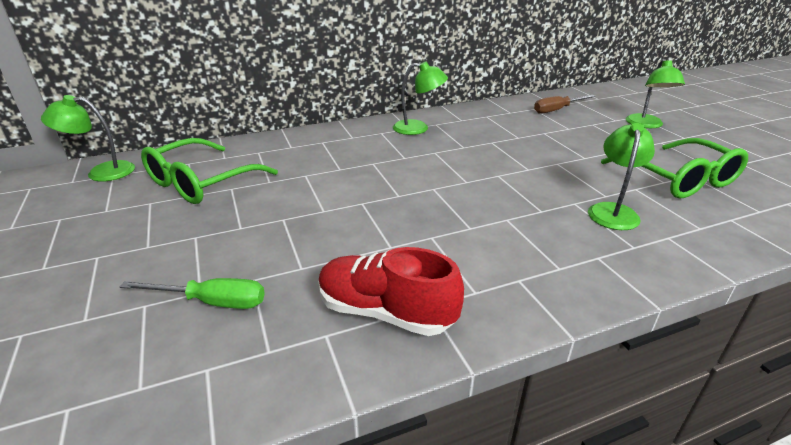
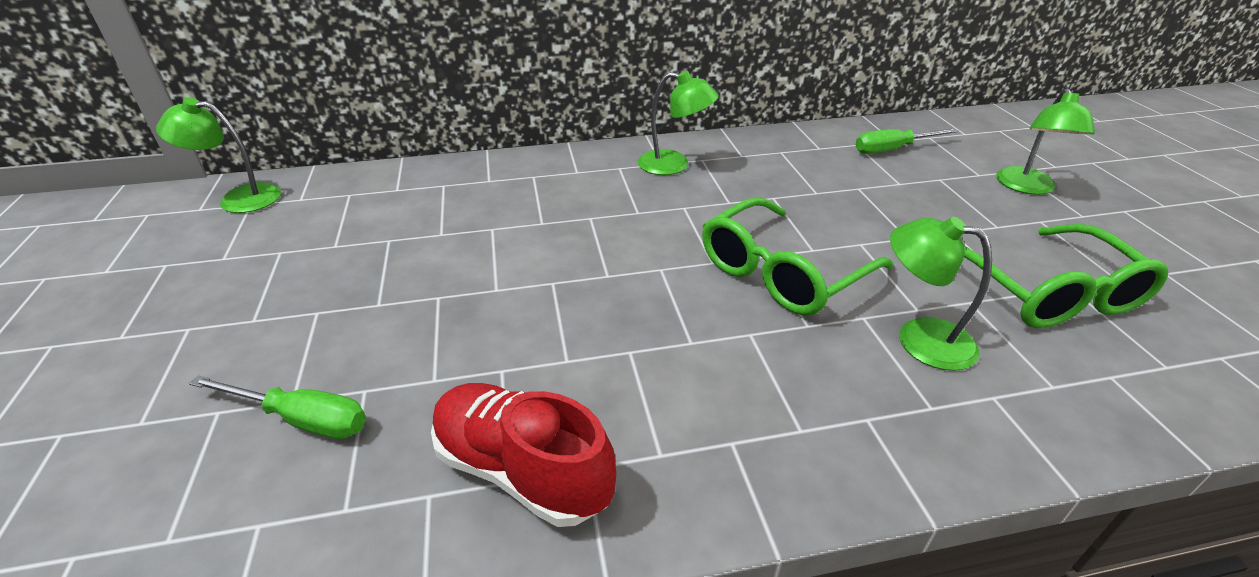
camera: 10 degrees right, 5 degrees up
green glasses [141,138,278,204] -> green glasses moved to [702,197,893,316]
brown screwdriver [534,95,596,114] -> green screwdriver [855,128,959,154]
green lamp [588,123,655,230] -> green lamp turned 90 degrees counterclockwise [890,217,992,371]

